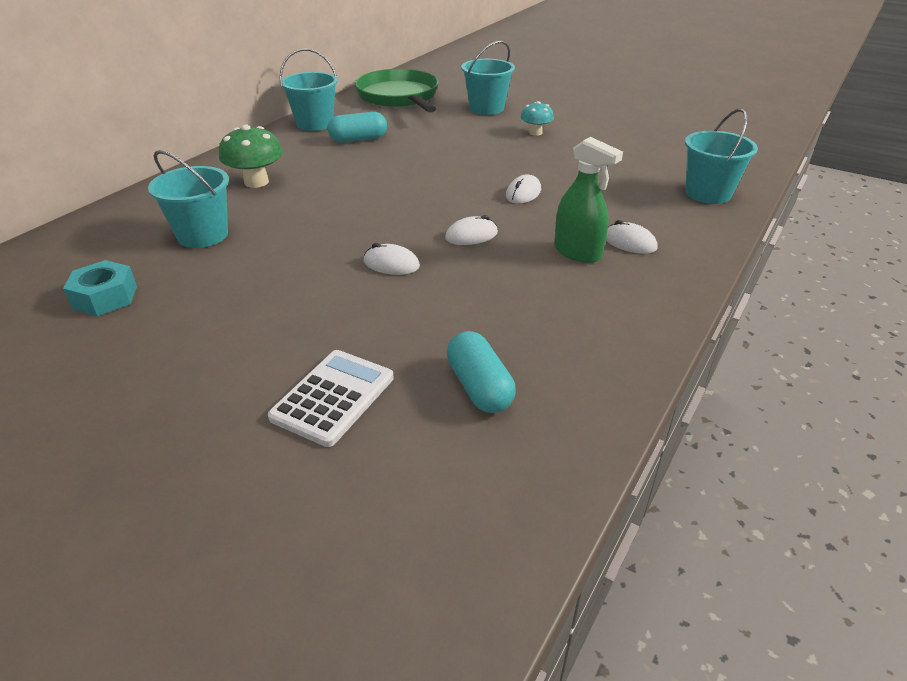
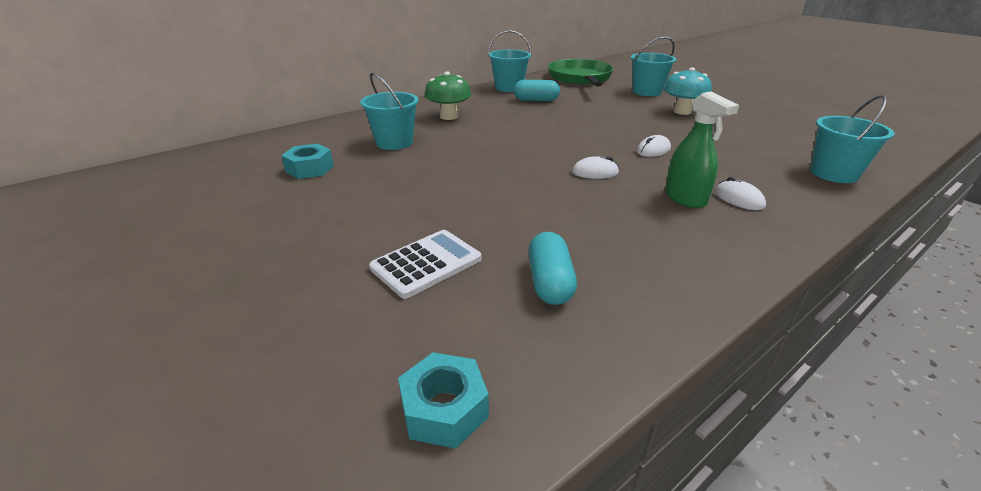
camera: 20 degrees right, 5 degrees down
white mouse [364,243,420,275] -> none
turquoise mushroom [521,101,554,136] -> turquoise mushroom [664,67,712,115], size x1.61
none -> turquoise nut [398,352,489,449]

